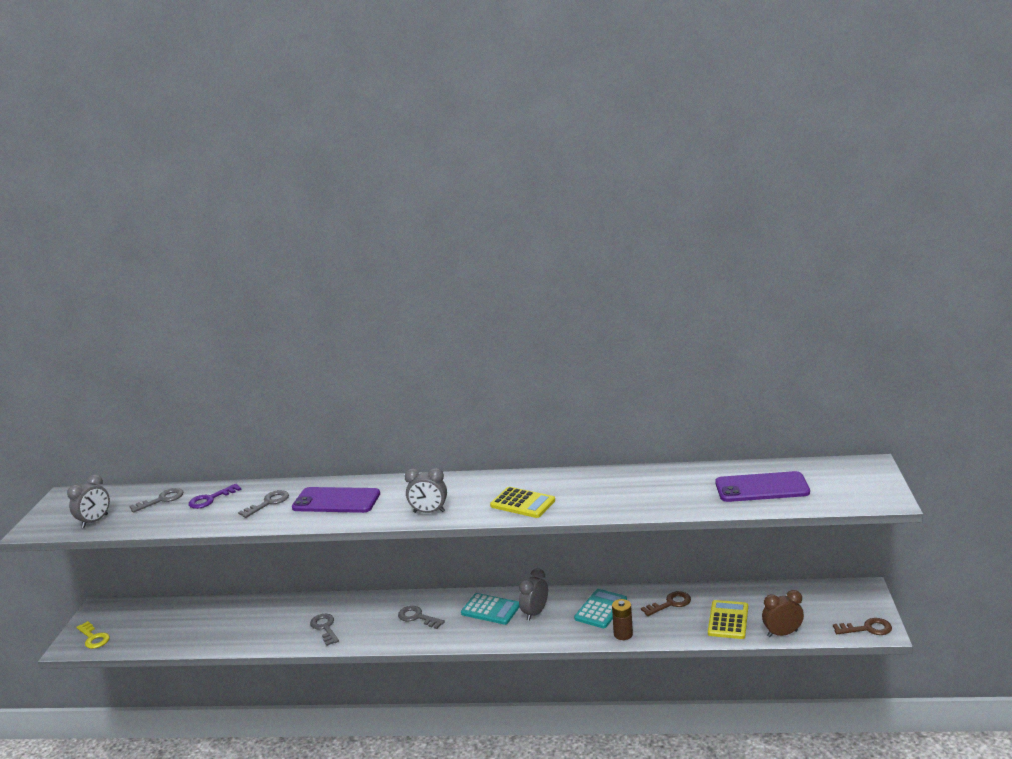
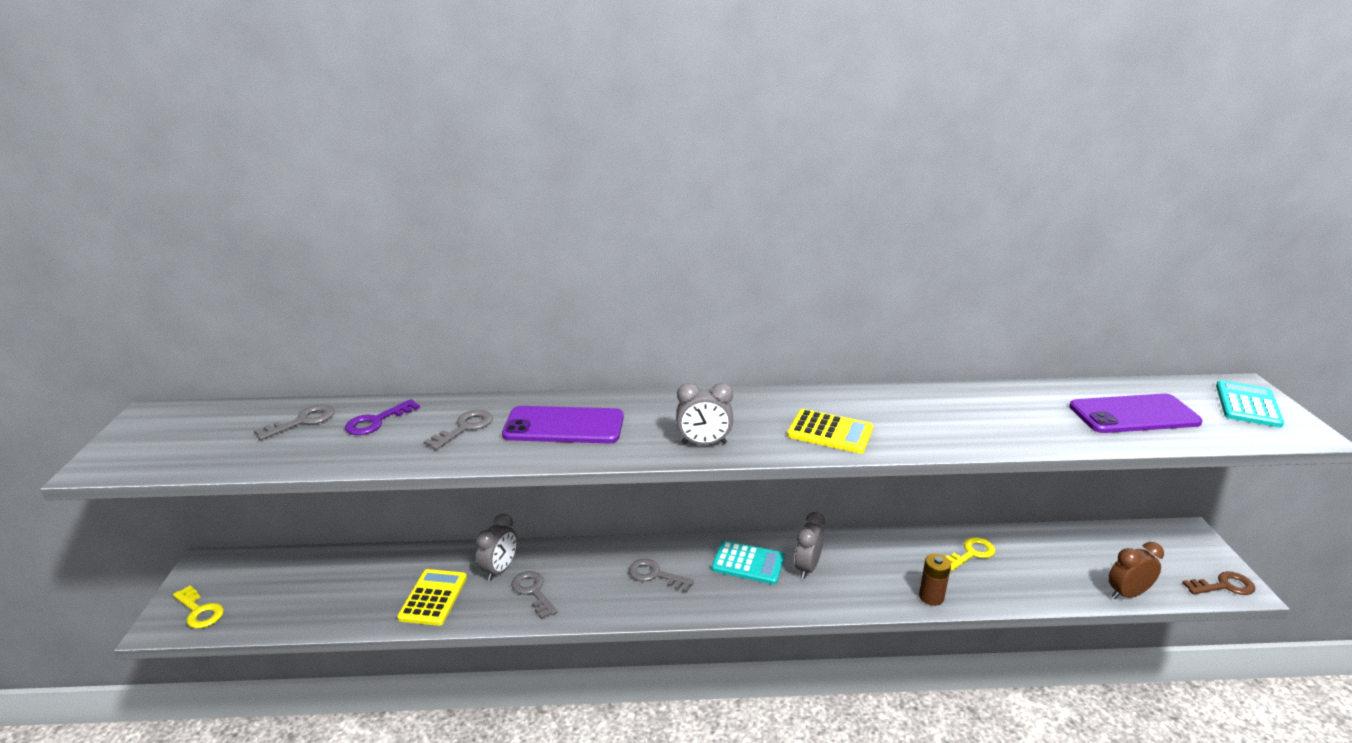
camera: 10 degrees left, 5 degrees up
grey clock [67,475,110,528] -> grey clock moved to [476,514,517,581]
turquoise calculator [574,589,627,628] -> turquoise calculator moved to [1216,380,1284,427]
brown key [641,591,691,616] -> yellow key [946,537,995,571]
yellow calculator [708,600,748,639] -> yellow calculator moved to [397,569,467,626]

